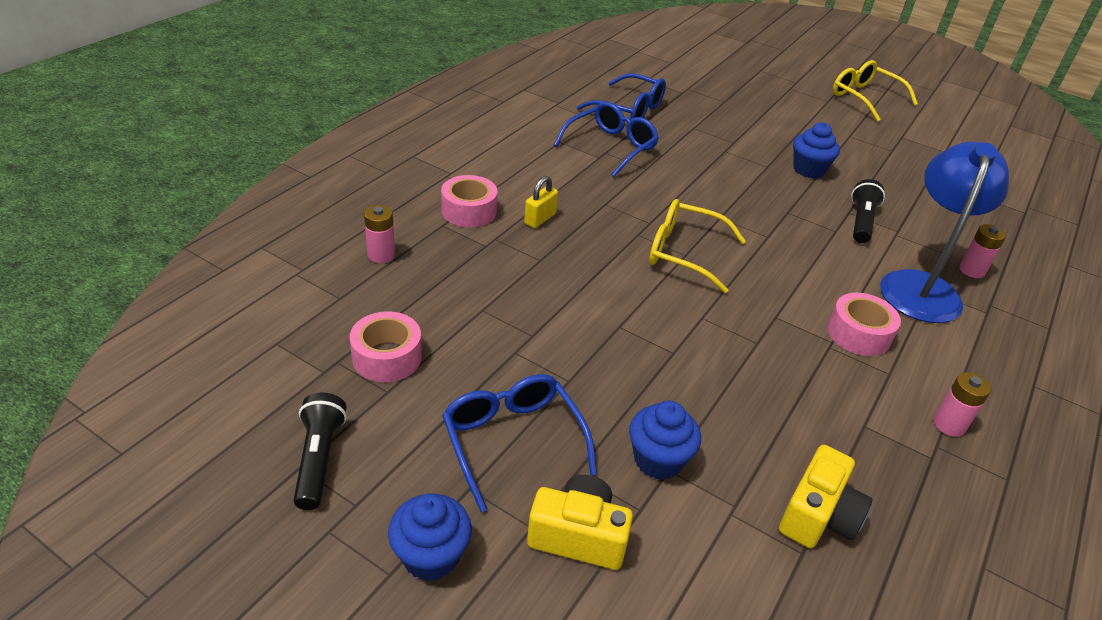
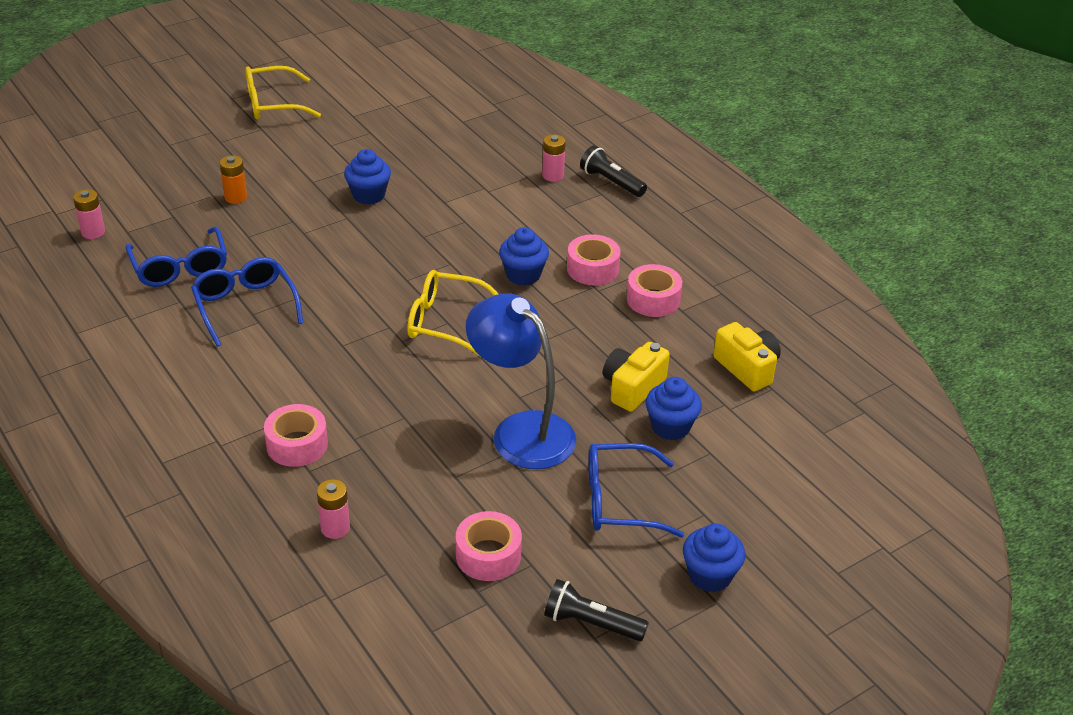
camera: 65 degrees left, 0 degrees up
yellow padlock [524,176,558,228] -> none
yellow camera [527,475,633,570] -> yellow camera moved to [603,342,670,412]
blue glasses [577,73,666,119] -> blue glasses turned 105 degrees clockwise [126,227,227,287]
yellow glasses [649,199,746,293] -> yellow glasses turned 60 degrees clockwise [407,270,498,358]
black flashlight [851,179,885,243] -> black flashlight moved to [580,145,647,197]
blue lamp [880,142,1009,323] -> blue lamp moved to [466,293,576,469]
pink battery [933,372,991,437] -> pink battery moved to [73,189,105,239]
none -> orange battery [220,155,247,204]
none -> blue cupcake [499,227,549,286]
none -> pink tape [627,264,682,317]

